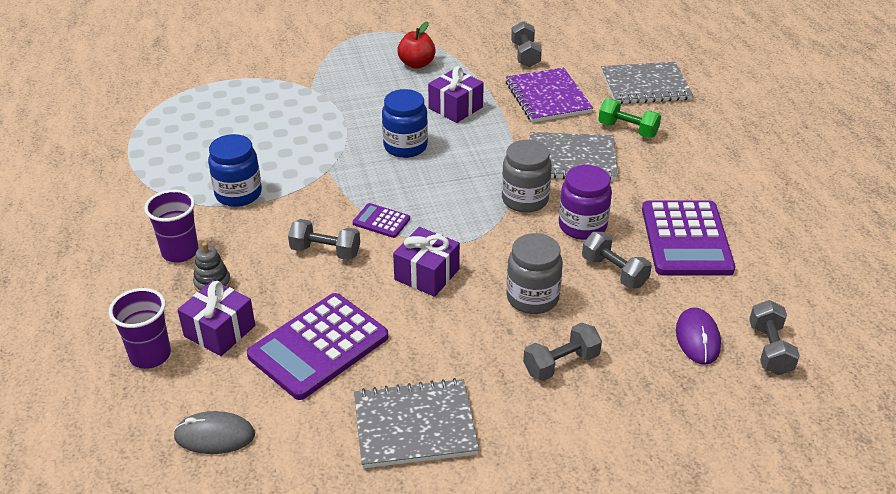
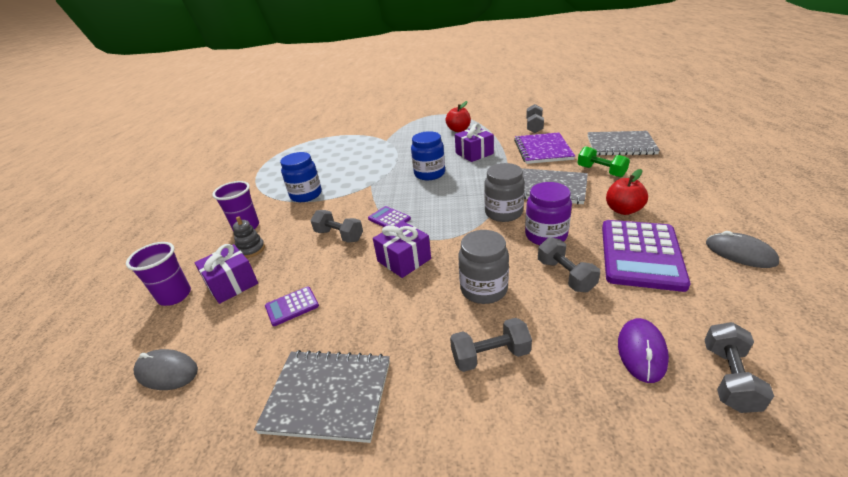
camera: 20 degrees right, 5 degrees down
purple calculator [247,293,388,400] -> purple calculator [265,286,319,326], size x0.47
none -> red apple [606,169,648,215]
none -> grey mouse [706,231,779,268]

